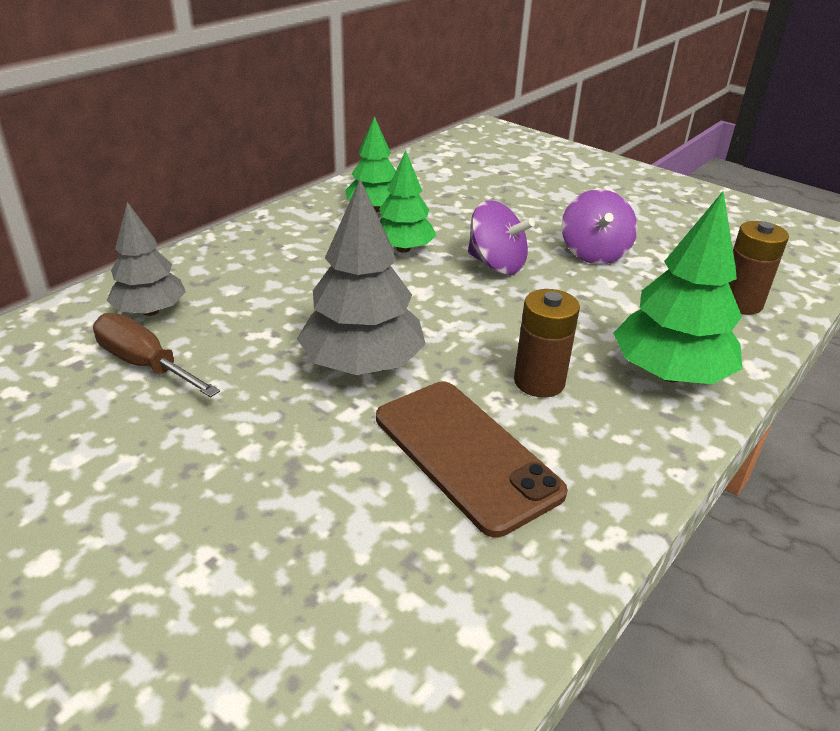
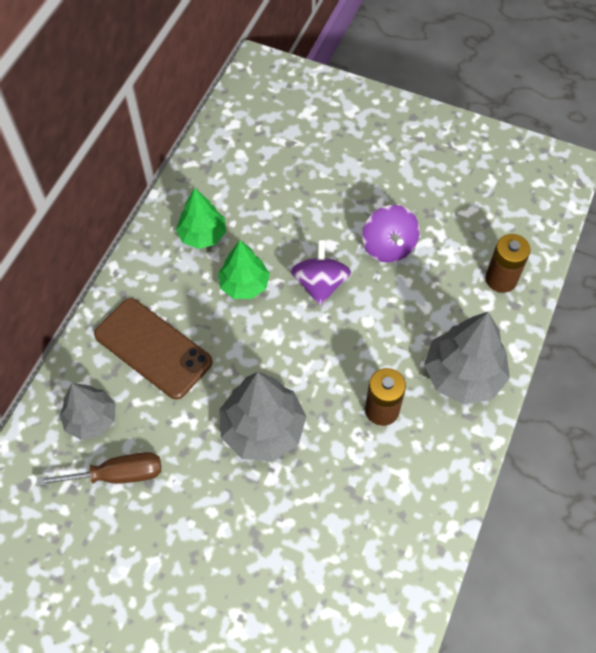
camera: 15 degrees left, 25 degrees up
brown screwdriver [93,313,220,397] -> brown screwdriver turned 150 degrees clockwise [37,452,161,486]
brown phone [376,382,568,537] -> brown phone moved to [94,298,213,399]
purple spinning top [468,200,535,275] -> purple spinning top turned 105 degrees counterclockwise [291,240,351,305]
green tree [613,192,742,384] -> grey tree [424,312,510,404]

